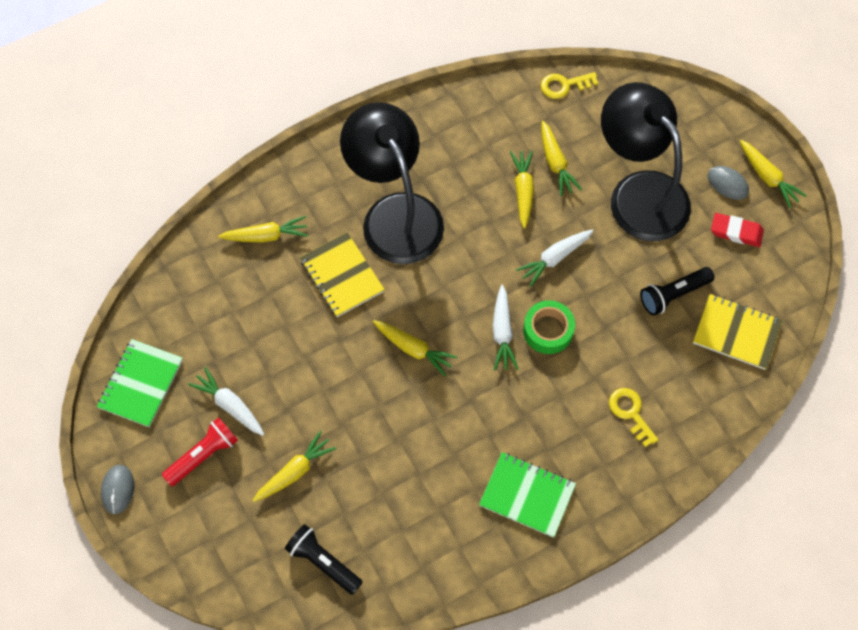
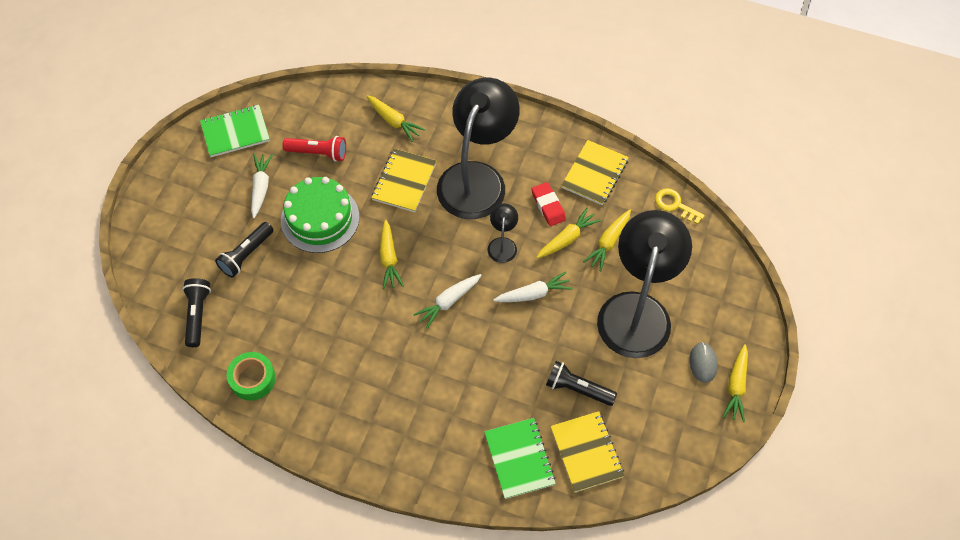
camera: 50 degrees right, 5 degrees down
grey mouse [101,465,134,514] -> none
red flashlight [162,417,238,486] -> red flashlight moved to [283,136,346,162]
yellow carrot [253,430,337,502] -> black flashlight [215,222,274,278]
green notebook [479,452,576,537] -> green notebook moved to [484,418,556,499]
white carrot [516,229,594,287] -> white carrot turned 150 degrees clockwise [493,272,573,302]
green tape [523,300,575,354] -> green tape moved to [227,352,276,401]
yellow key [609,388,658,447] -> none
red eraser [711,213,764,247] -> red eraser moved to [531,182,566,226]
none -> green cake [281,177,359,253]
none -> black lamp [488,203,518,263]
none -> yellow notebook [561,140,629,205]

